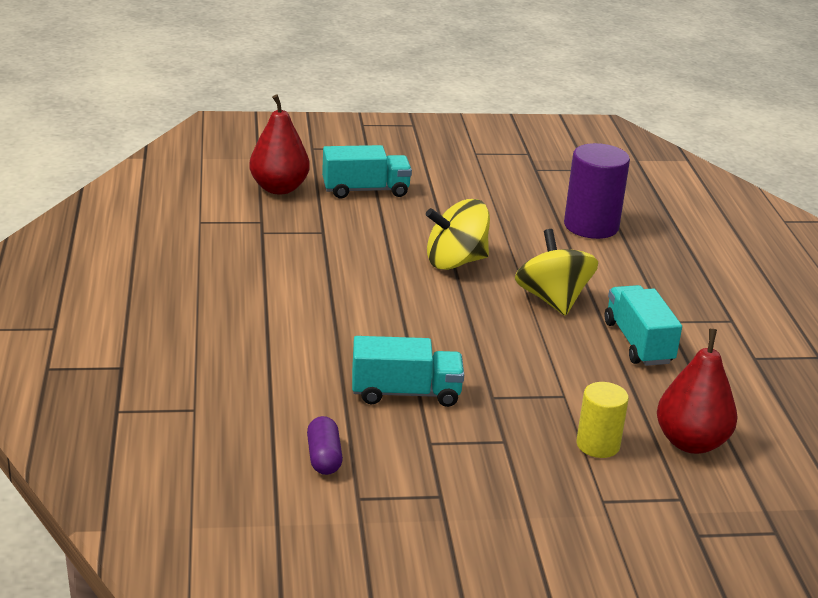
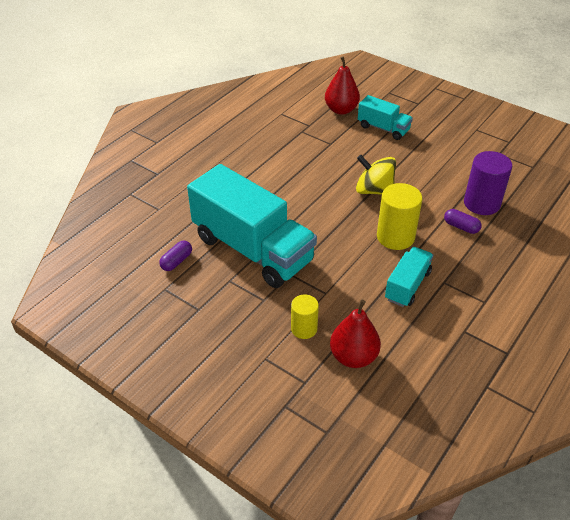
camera: 45 degrees right, 15 degrees up
turquoise truck [352,336,464,407] -> turquoise truck [187,164,317,288], size x2.06
yellow spinning top [515,229,598,316] -> yellow cylinder [377,183,422,250]
none -> purple capsule [444,209,481,234]

